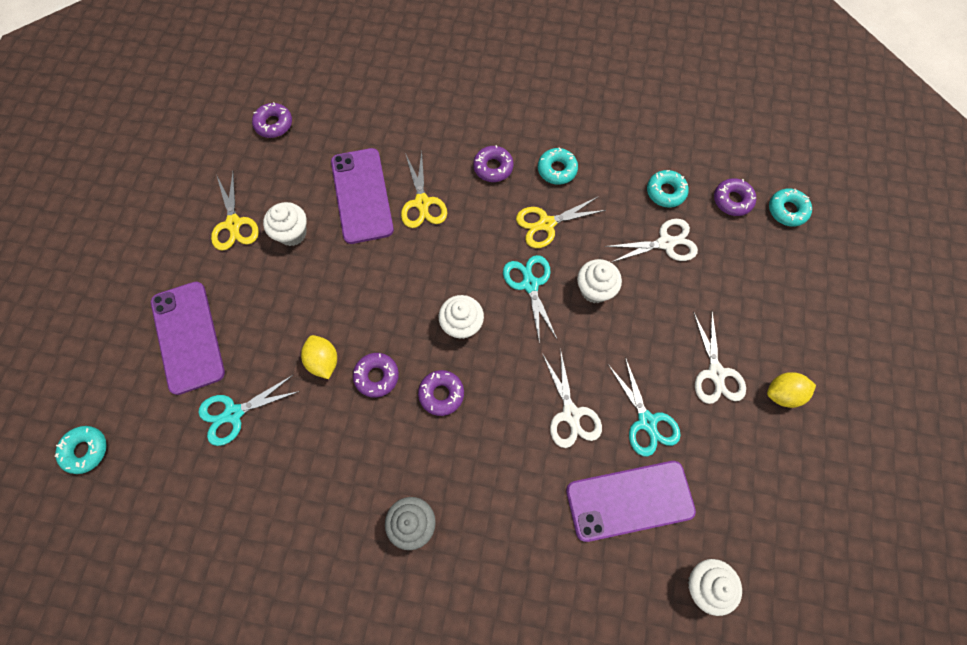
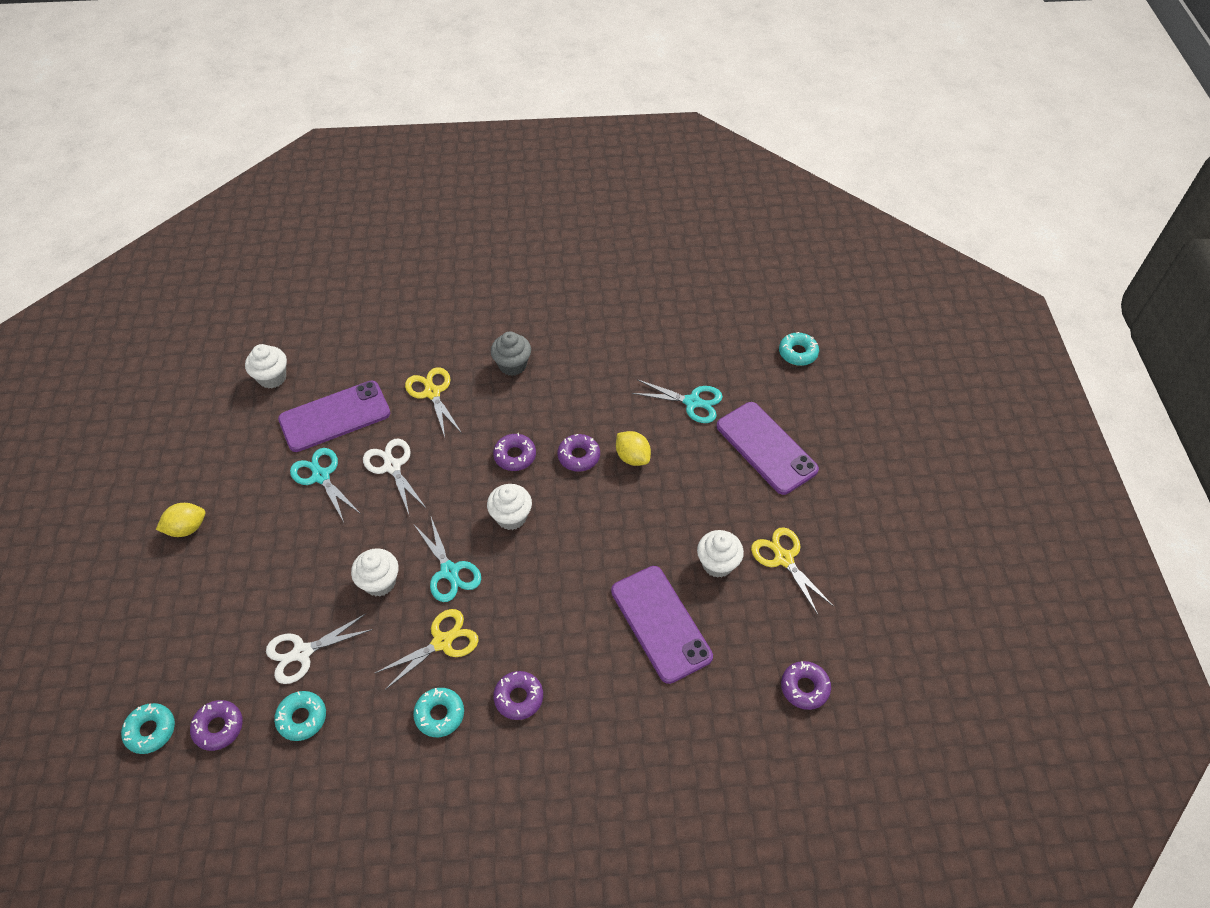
camera: 165 degrees right, 15 degrees down
turquoise scissors [198,375,300,446] -> turquoise scissors turned 60 degrees clockwise [632,379,723,423]
yellow scissors [401,151,447,228] -> yellow scissors moved to [405,367,462,437]
white scissors [693,311,746,404] -> none

